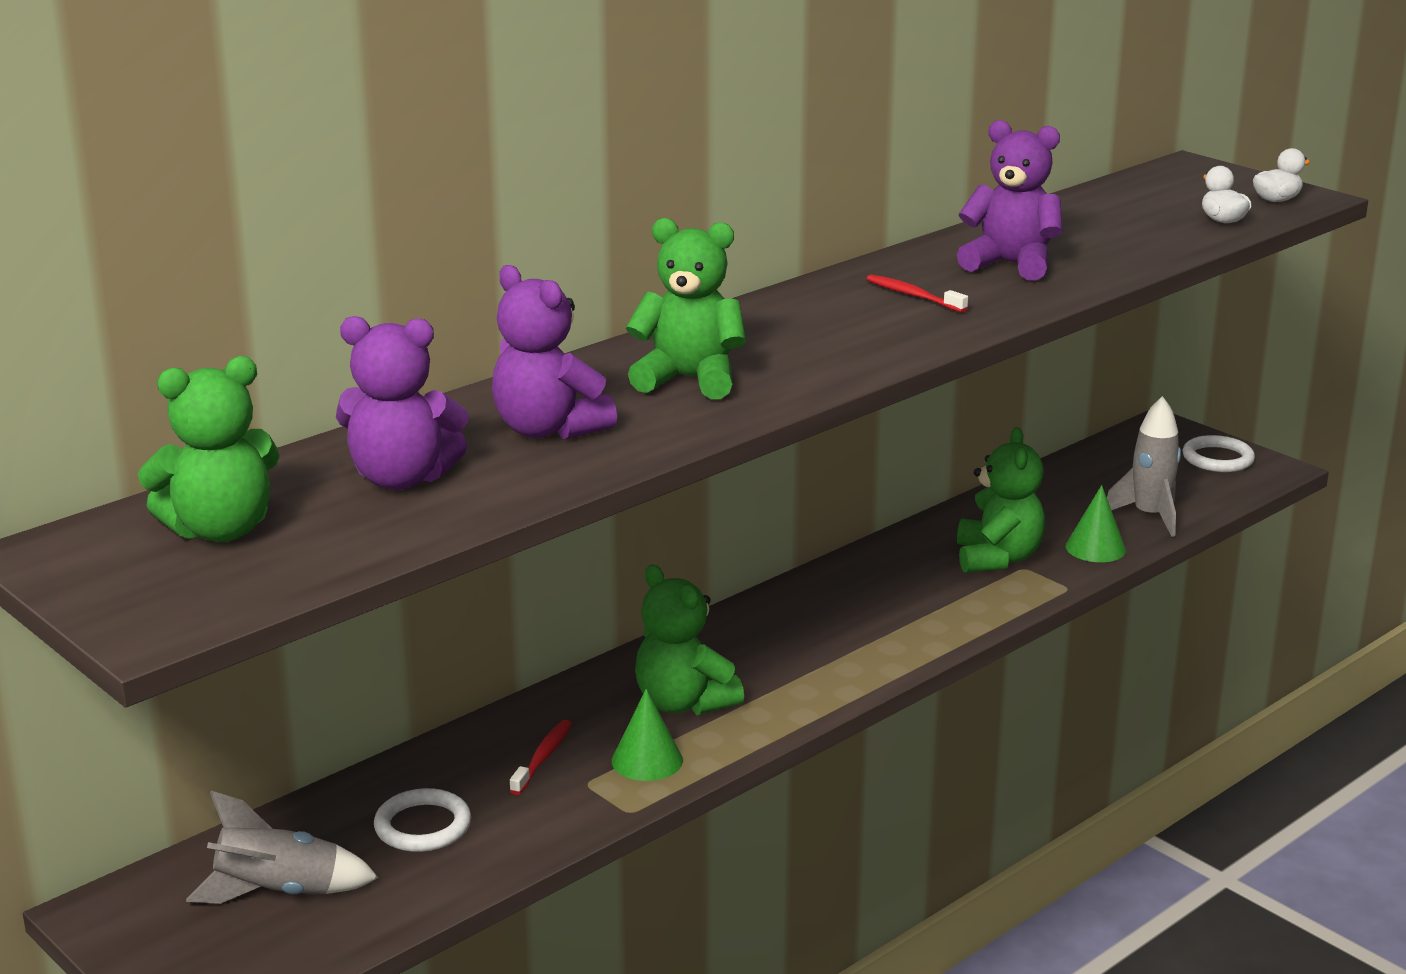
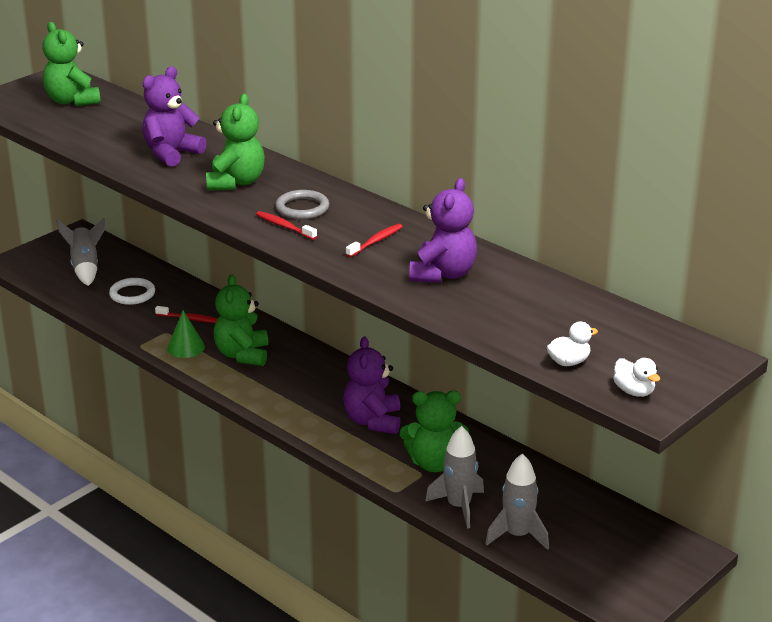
camera: 85 degrees right, 5 degrees up
purple teddy bear [336,316,469,490] -> purple teddy bear moved to [343,336,400,434]
green teddy bear [635,565,744,715] -> green teddy bear turned 45 degrees counterclockwise [214,275,268,366]
green cone [1066,485,1126,562] -> grey rocket [425,426,484,529]
white ring [1183,435,1255,472] -> none
none -> red toothbrush [256,211,317,240]
none -> grey ring [275,190,329,219]

